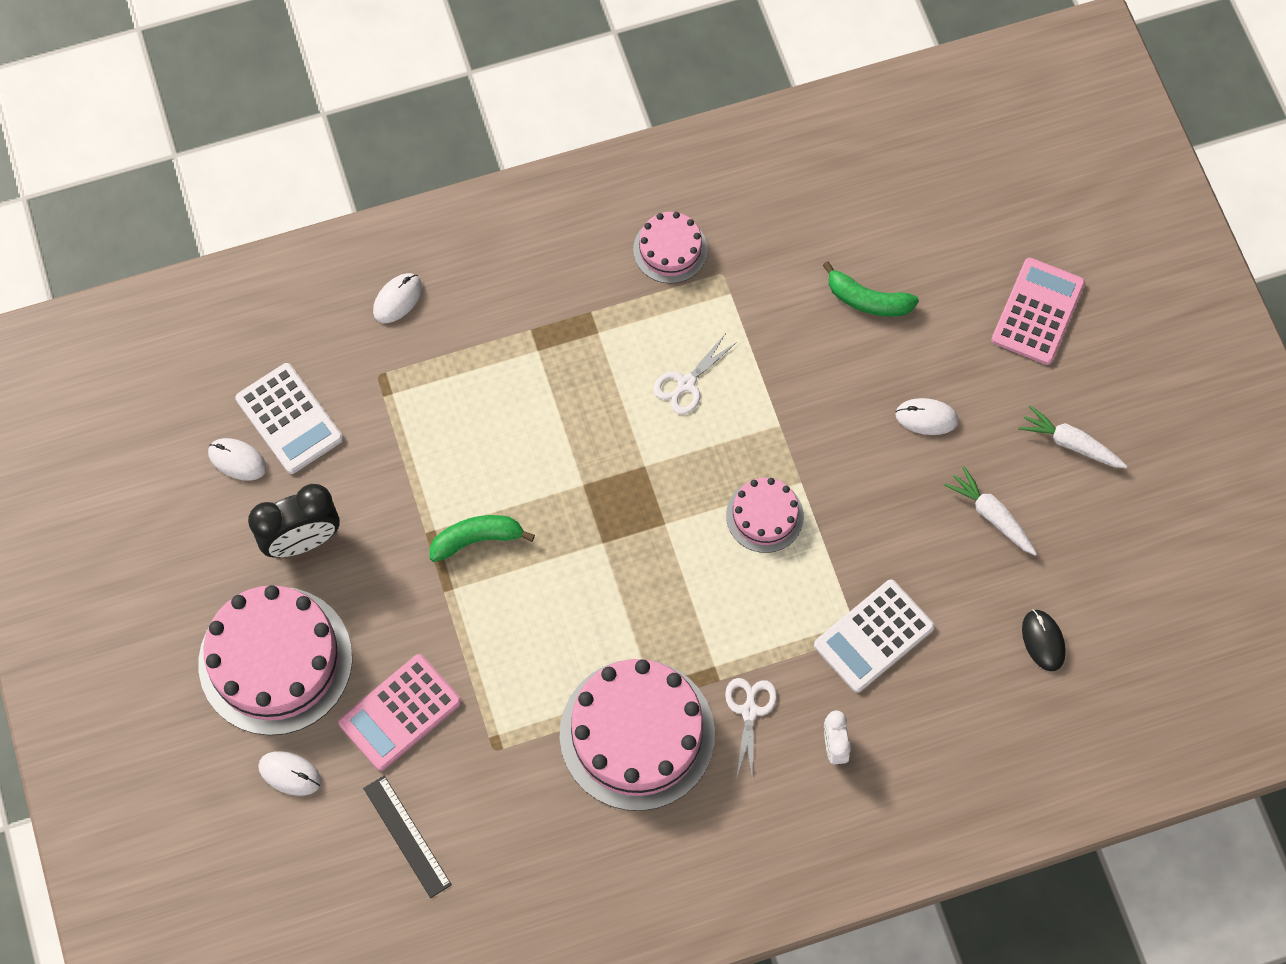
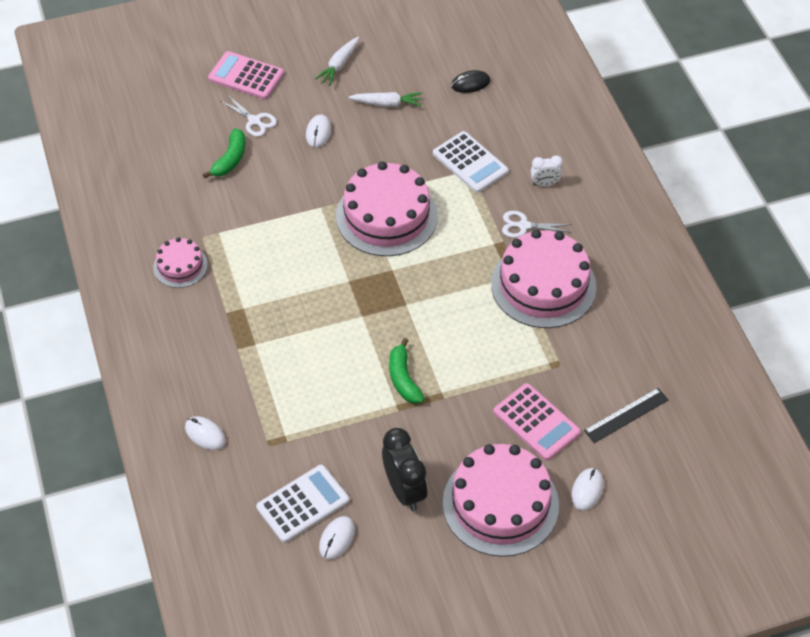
camera: 90 degrees left, 15 degrees down
white scissors [653,333,738,414] -> white scissors moved to [220,95,277,136]
pink cake [726,478,804,553] -> pink cake [336,161,438,256], size x1.93
white carrot [944,466,1037,556] -> white carrot turned 135 degrees counterclockwise [349,92,422,107]

